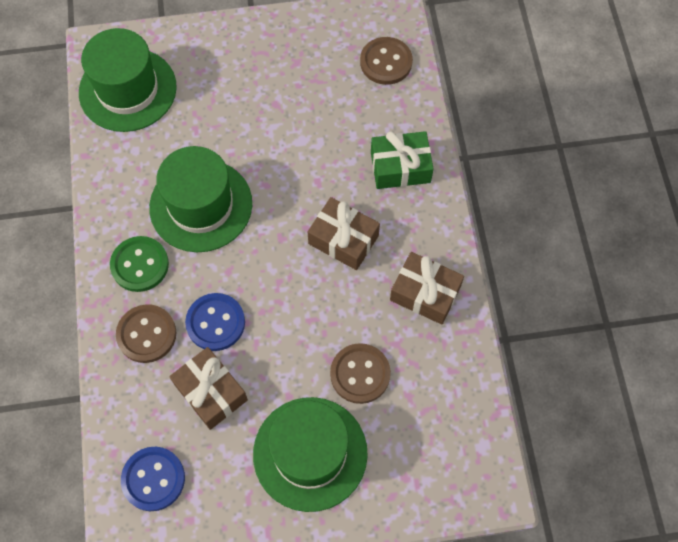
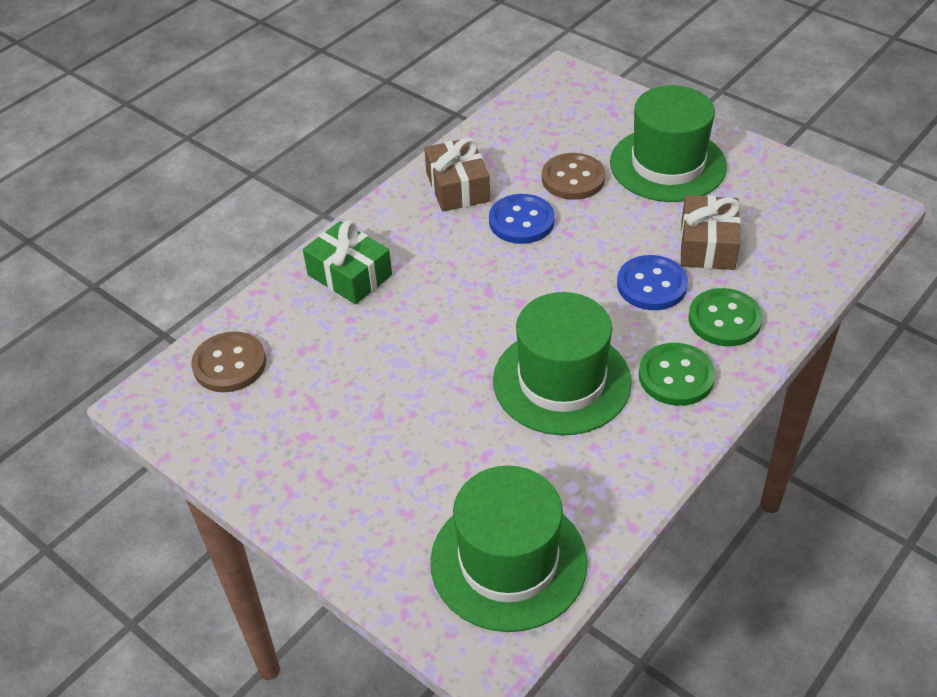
camera: 130 degrees left, 20 degrees down
brown button [116,304,176,363] -> green button [688,288,763,346]
blue button [121,447,185,511] -> blue button moved to [489,194,555,244]
brown gift [308,197,380,270] -> none

